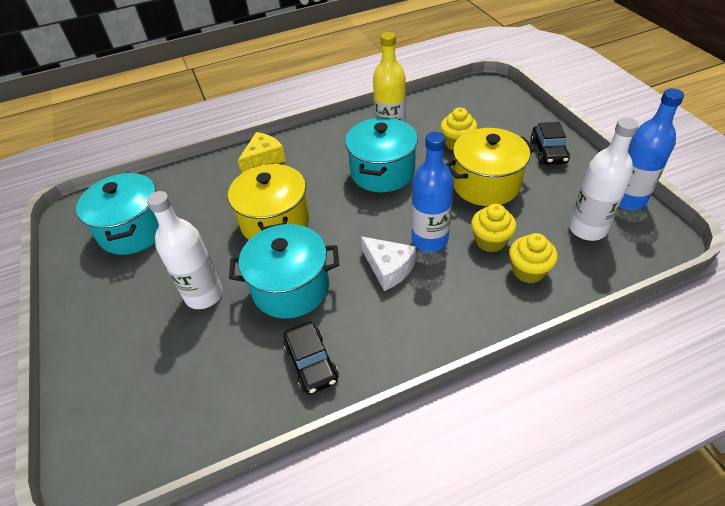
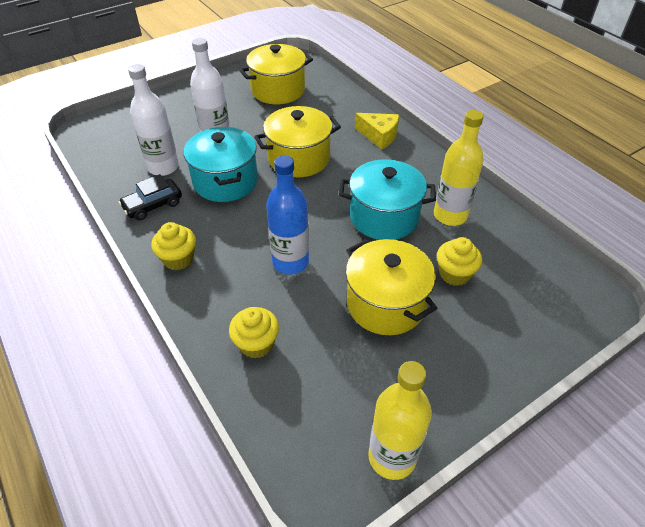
camera: 75 degrees right, 0 degrees up
turquoise pot [76,172,159,255] -> yellow pot [239,44,313,104]
white cheese [361,236,416,291] -> none
yellow cupcake [471,204,517,252] -> yellow cupcake moved to [151,222,196,270]
black car [530,122,570,165] -> none
white bottle [569,117,639,241] -> white bottle moved to [128,64,179,176]
blue bottle [619,88,684,210] -> yellow bottle [368,361,432,480]

